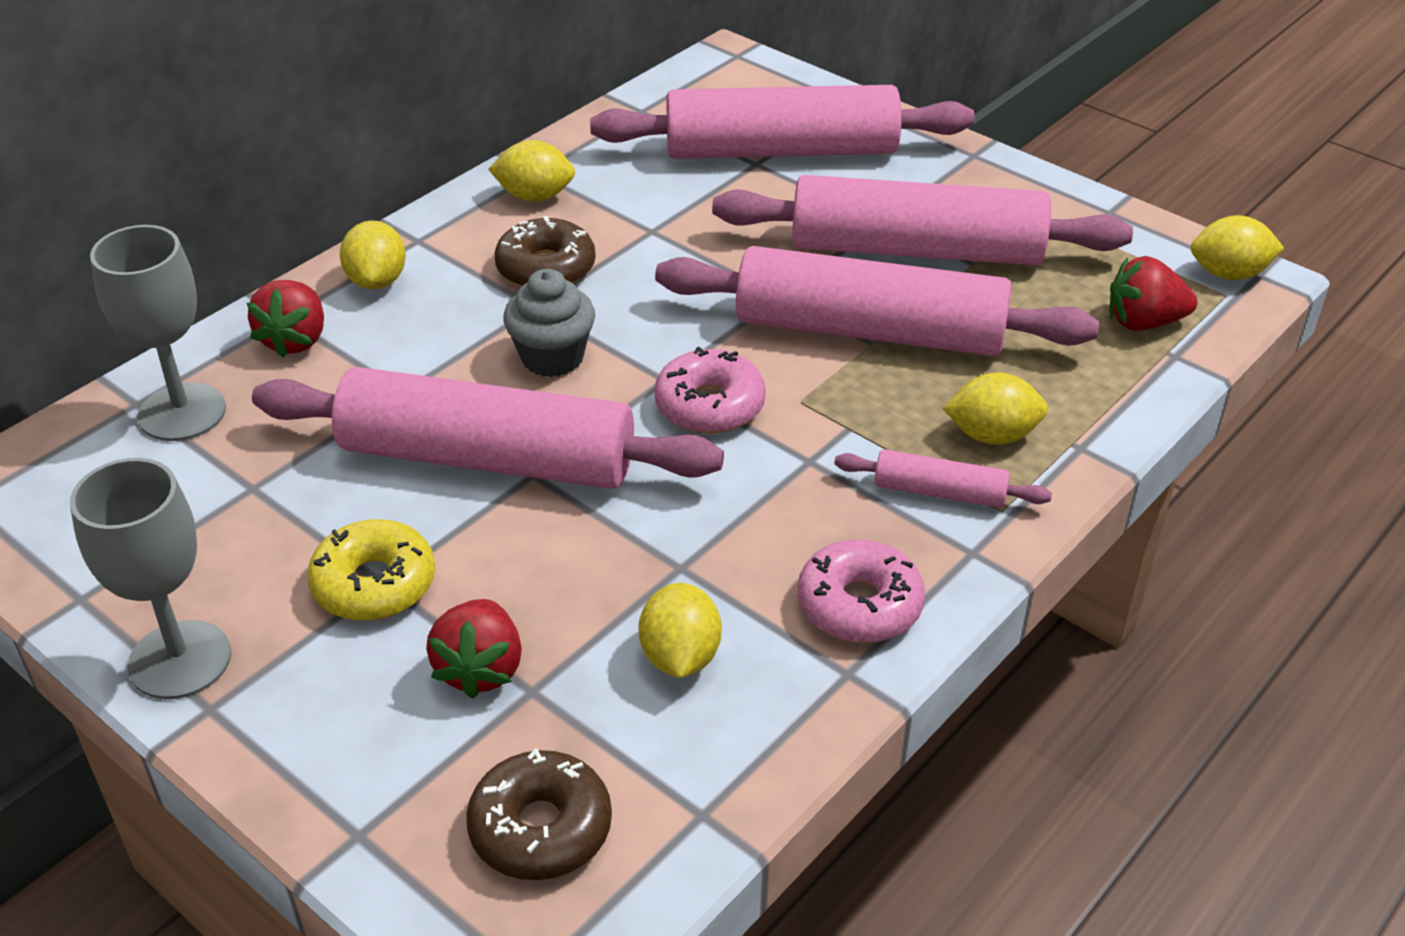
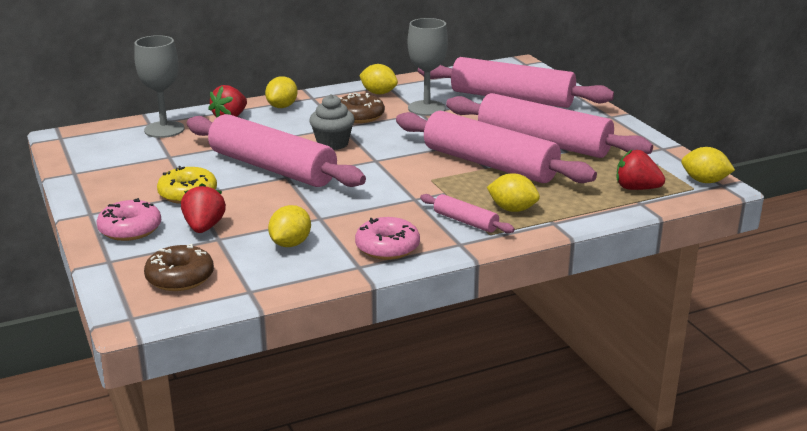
camera: 25 degrees right, 15 degrees down
grey goblet [70,458,231,699] -> grey goblet moved to [408,18,448,116]
red strawberry [426,599,522,699] -> red strawberry turned 150 degrees clockwise [181,183,226,233]
pink donut [654,347,766,434] -> pink donut moved to [96,198,161,241]

